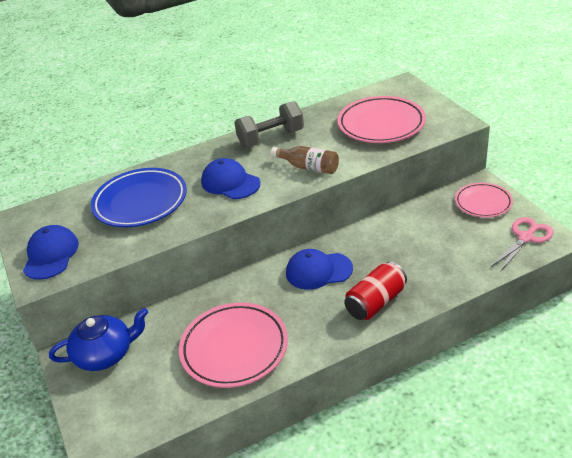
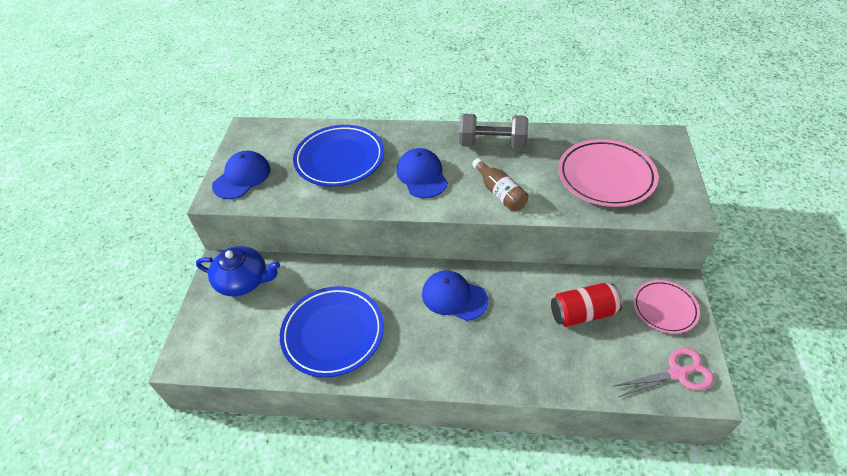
camera: 30 degrees right, 10 degrees up
pink plate [179,302,288,388] -> blue plate [280,286,384,377]
red can [344,262,407,320] -> red can moved to [551,283,623,327]

